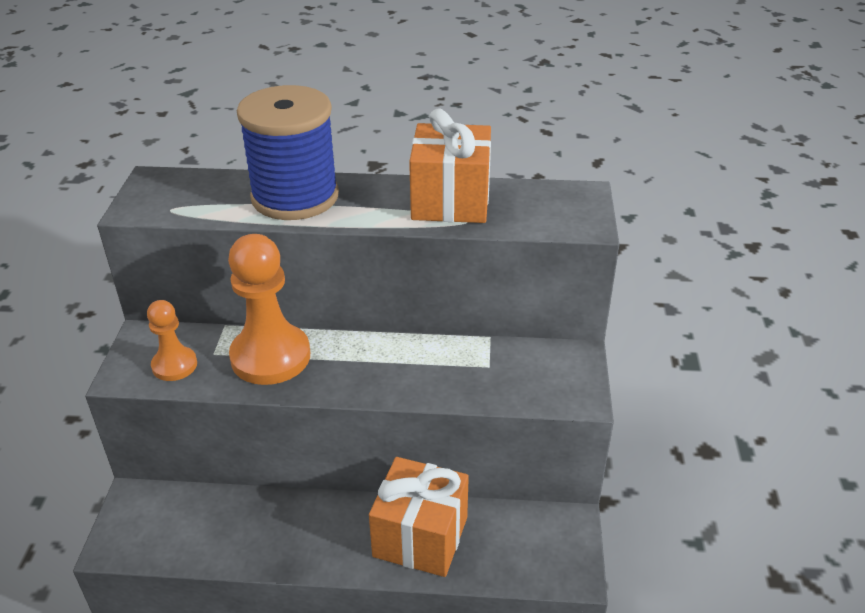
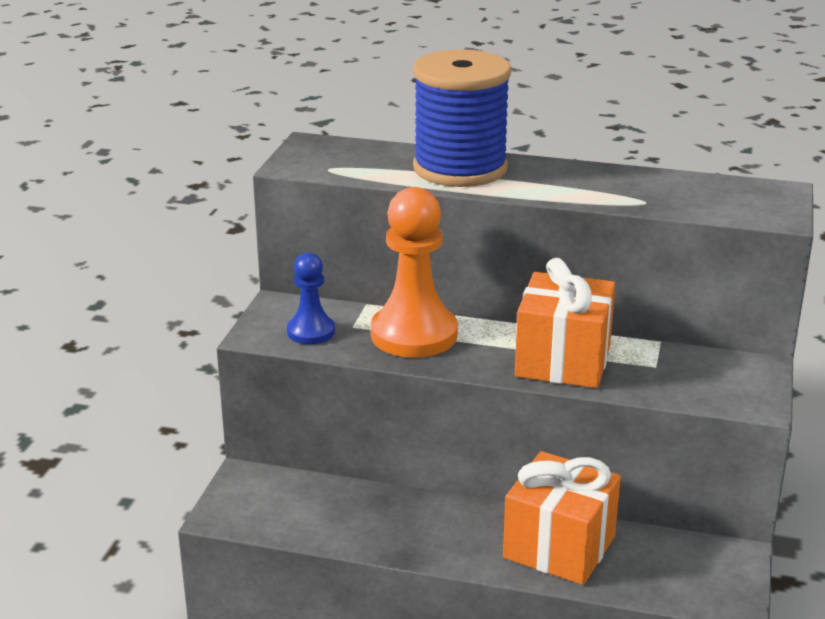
camera: 10 degrees right, 10 degrees down
orange pawn [147,300,197,381] -> blue pawn [287,252,335,344]
orange gift [409,109,491,223] -> orange gift moved to [515,258,615,388]

